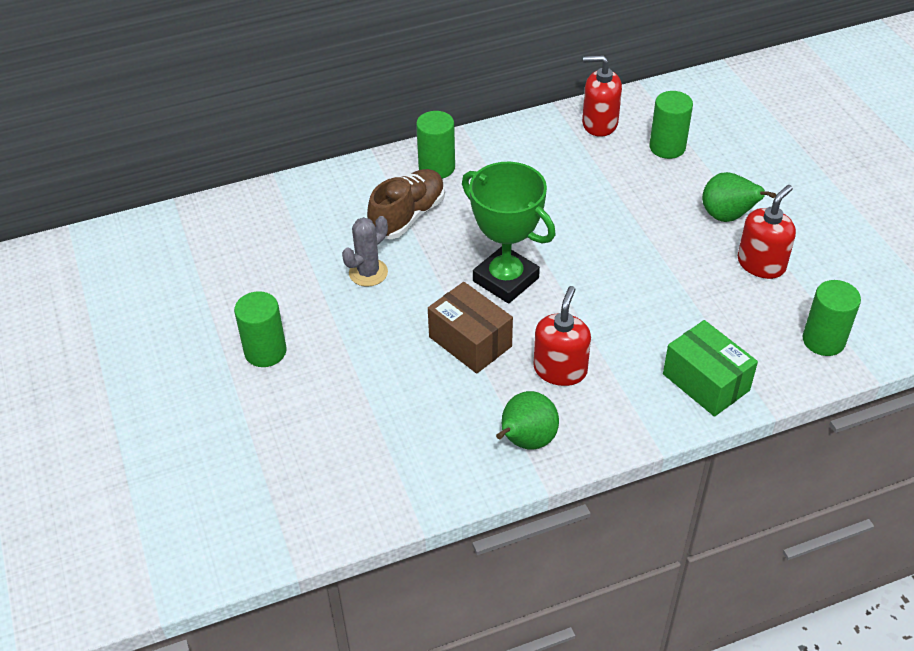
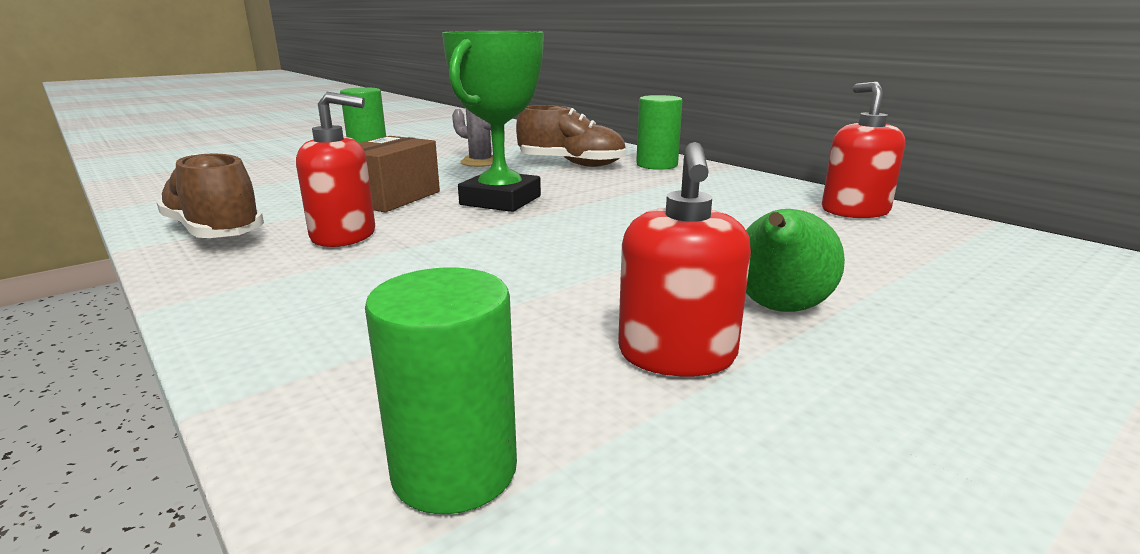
camera: 70 degrees right, 25 degrees down
green pear [496,391,559,450] -> brown shoe [157,153,264,238]
green cylinder [649,91,693,159] -> none
green box [663,320,758,417] -> none
red soap dispenser [738,185,796,279] -> red soap dispenser turned 75 degrees clockwise [618,142,751,377]

